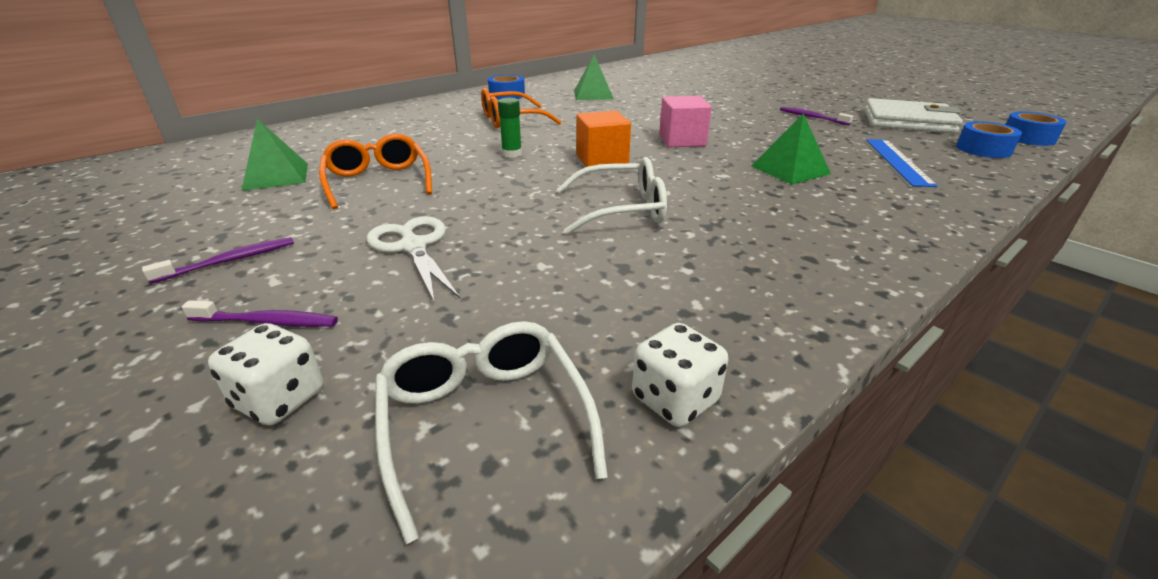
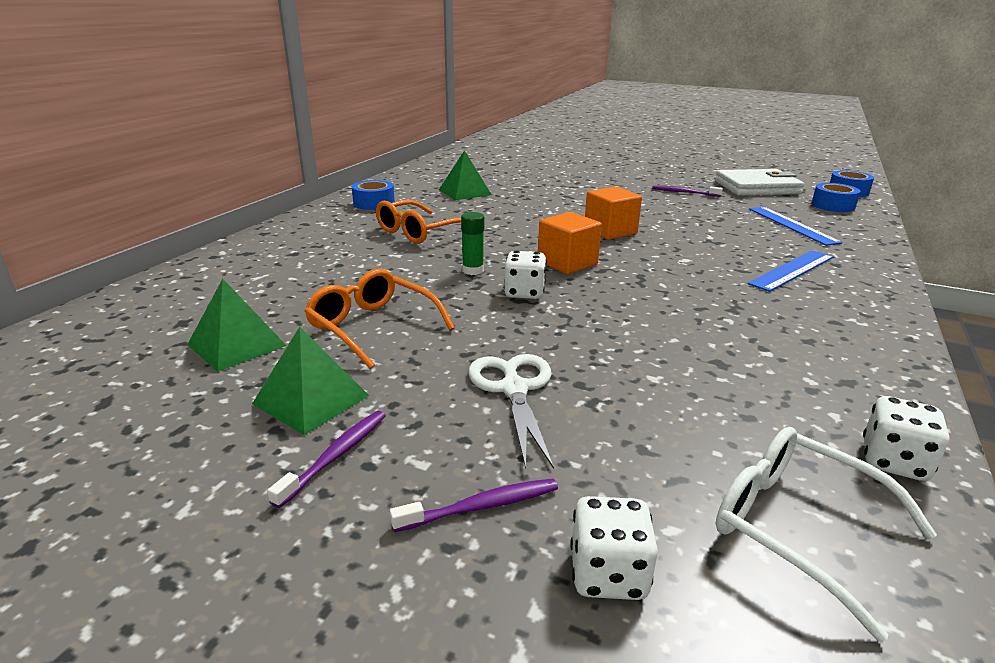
camera: 25 degrees left, 5 degrees down
white scissors [367,216,460,303] -> white scissors turned 45 degrees clockwise [469,354,554,469]
white glasses [557,157,667,235] -> none
pink cube [659,96,712,147] -> orange cube [585,186,642,240]
green pyramid [751,113,831,184] -> green pyramid moved to [252,327,369,435]
none -> white dice [504,251,547,299]
none -> blue ruler [748,250,834,292]

